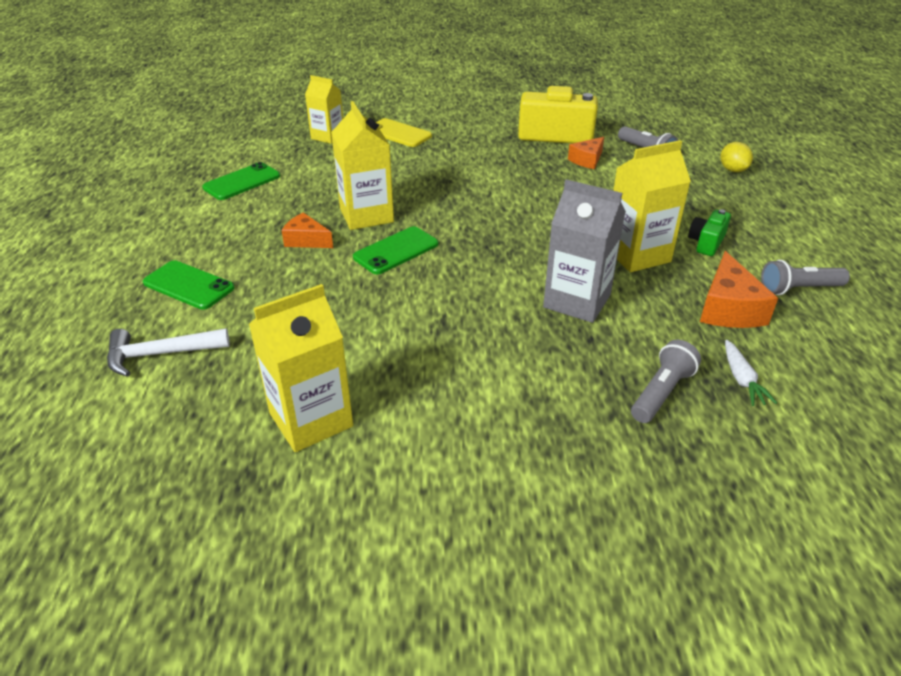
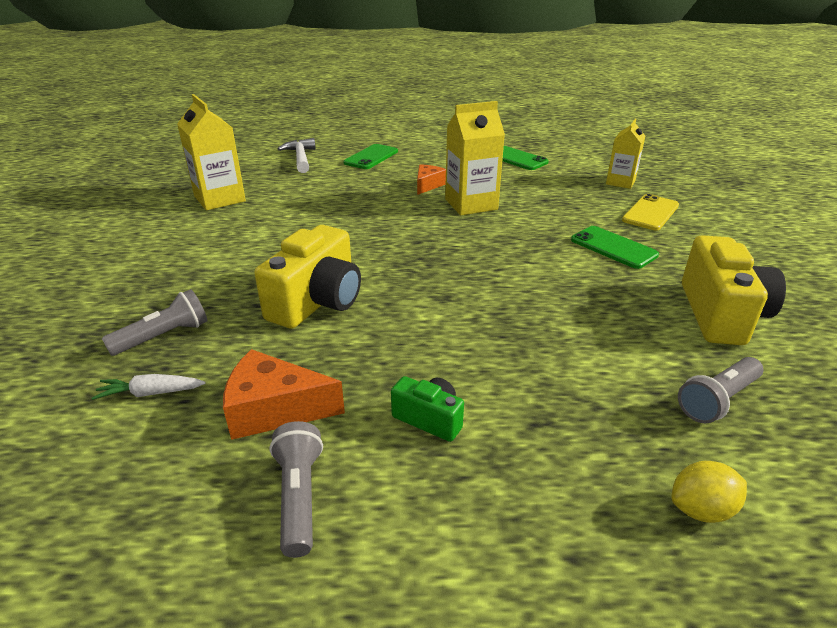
camera: 90 degrees right, 5 degrees down
green phone [353,226,438,274] -> green phone moved to [571,226,659,269]
grey carton [543,179,626,323] -> yellow camera [255,225,361,329]
orange cheese [568,137,604,169] -> none
yellow carton [613,140,691,272] -> none
grey flashlight [631,340,701,423] -> grey flashlight turned 75 degrees counterclockwise [102,289,207,356]

